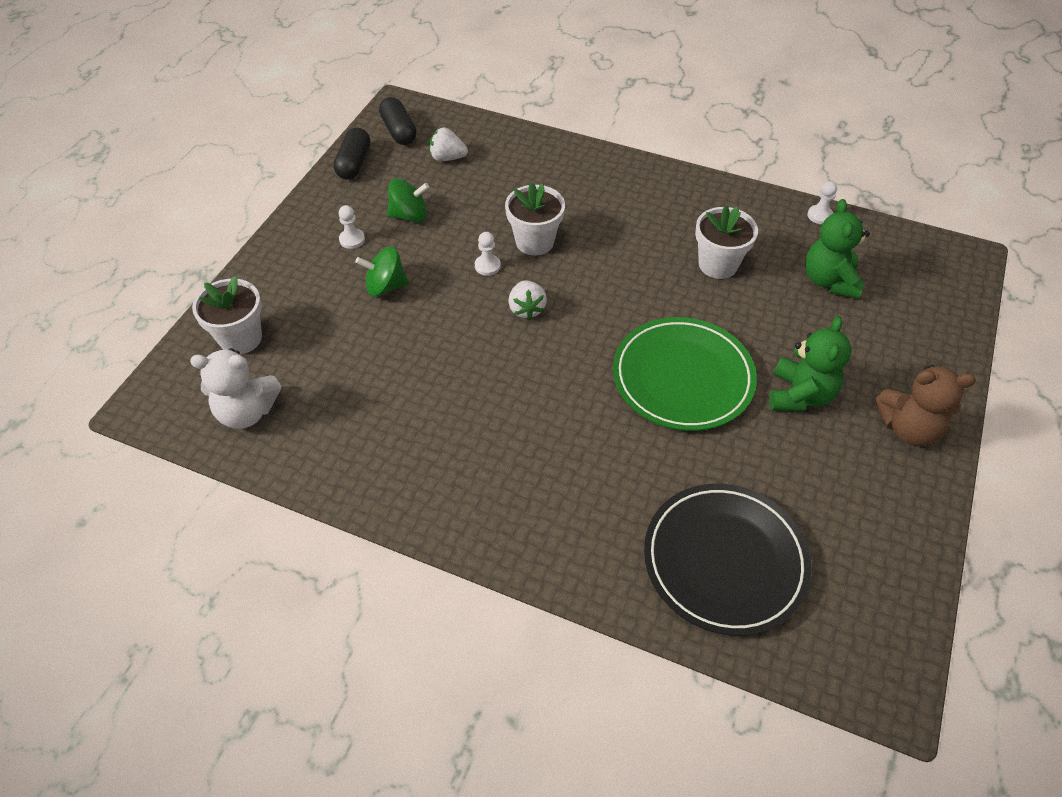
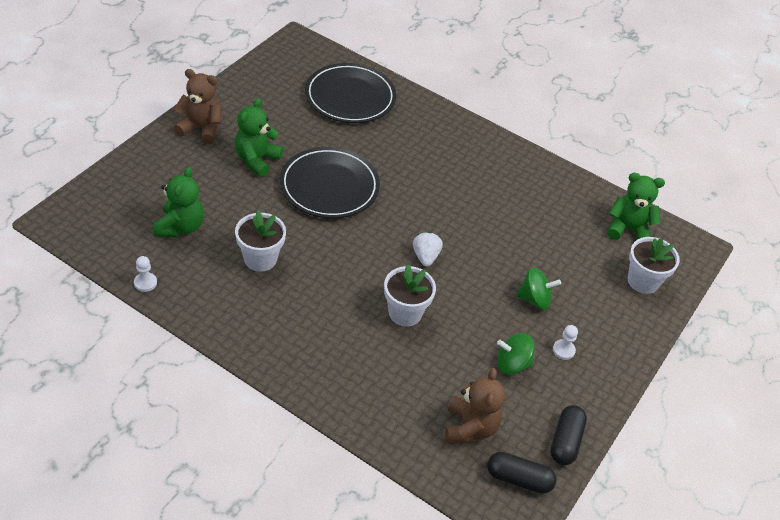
camera: 175 degrees left, 5 degrees down
white teddy bear [190,348,282,429] -> green teddy bear [607,173,665,240]
black capsule [379,97,417,145] -> black capsule turned 60 degrees counterclockwise [487,452,556,494]
white strawberry [430,128,468,161] -> brown teddy bear [445,368,505,444]
white pawn [475,232,501,276] -> none
green plate [613,317,757,431] -> black plate [280,147,380,218]

